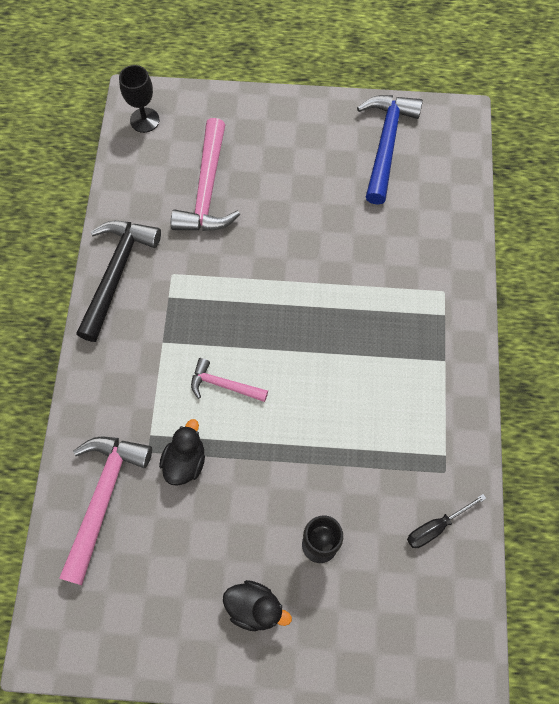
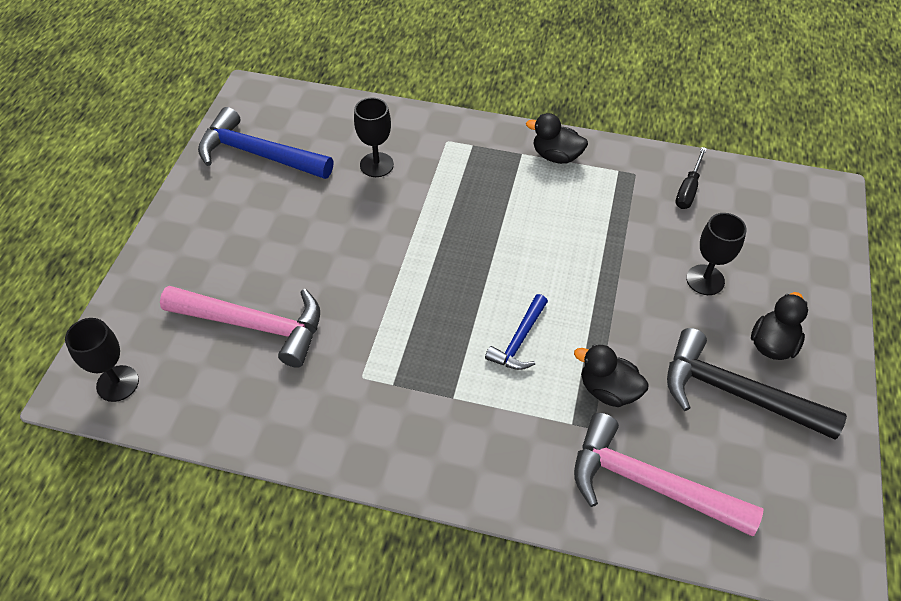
camera: 80 degrees left, 15 degrees down
black hammer [76,221,161,342] -> black hammer moved to [667,328,847,440]
pink hammer [191,358,268,402] -> blue hammer [485,294,548,370]
black screwdriver [407,494,486,548] -> black screwdriver turned 45 degrees clockwise [675,147,707,209]
none -> black goblet [354,97,394,177]
none -> black duck [526,113,588,164]

